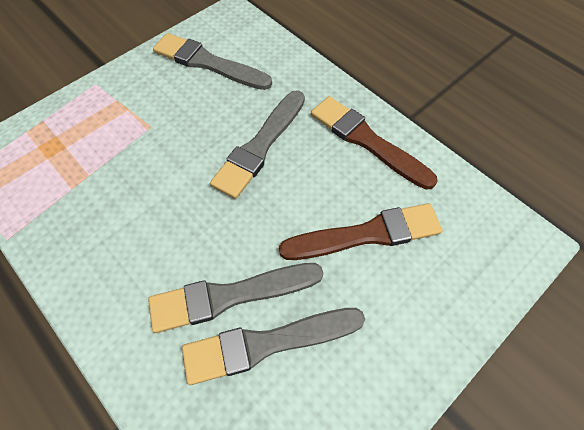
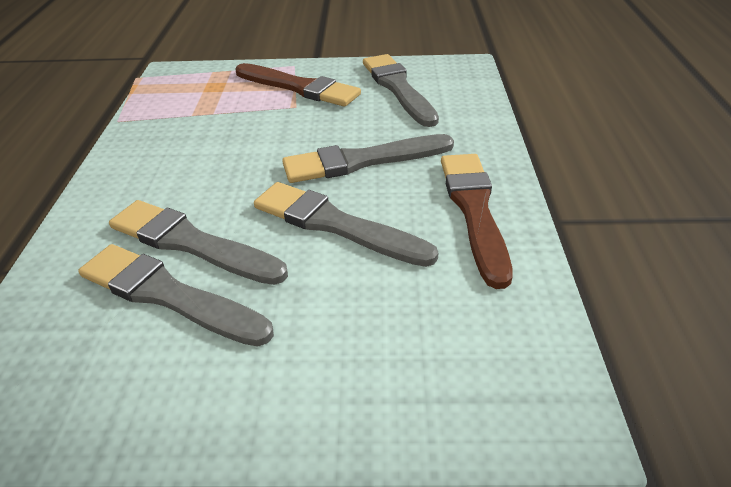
camera: 45 degrees right, 20 degrees down
brown brush [279,203,442,260] -> brown brush moved to [236,63,361,107]
none -> grey brush [254,182,438,267]

